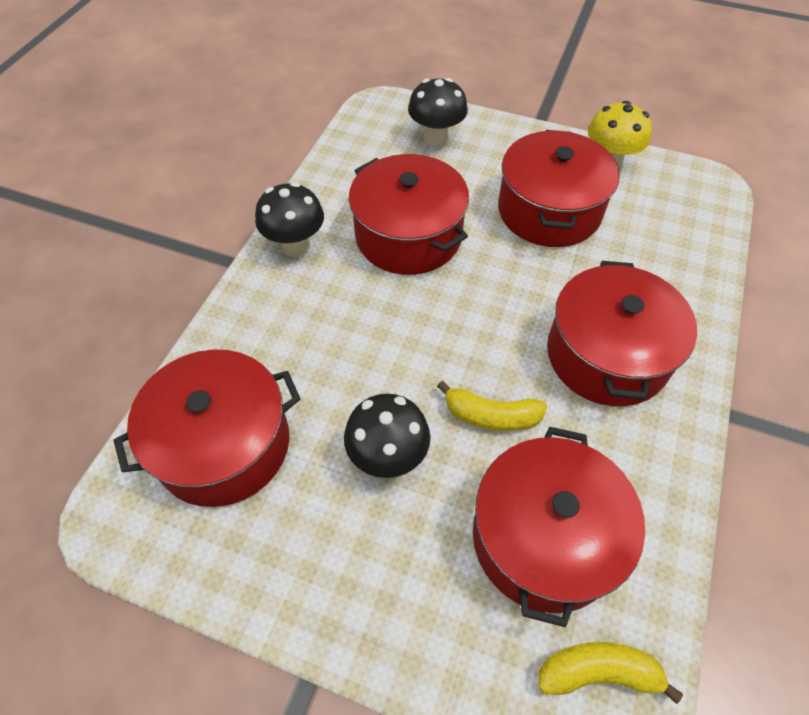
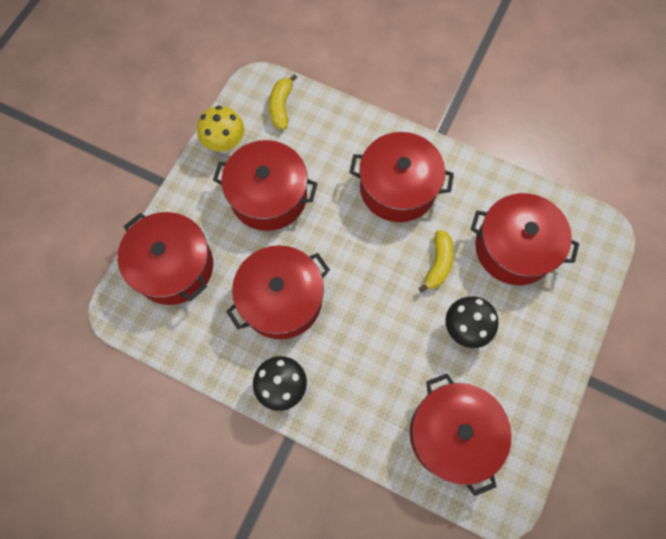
camera: 85 degrees left, 15 degrees up
black mushroom [408,78,468,148] -> red pot [118,212,213,305]
yellow banana [538,642,683,704] -> yellow banana moved to [269,74,297,130]

